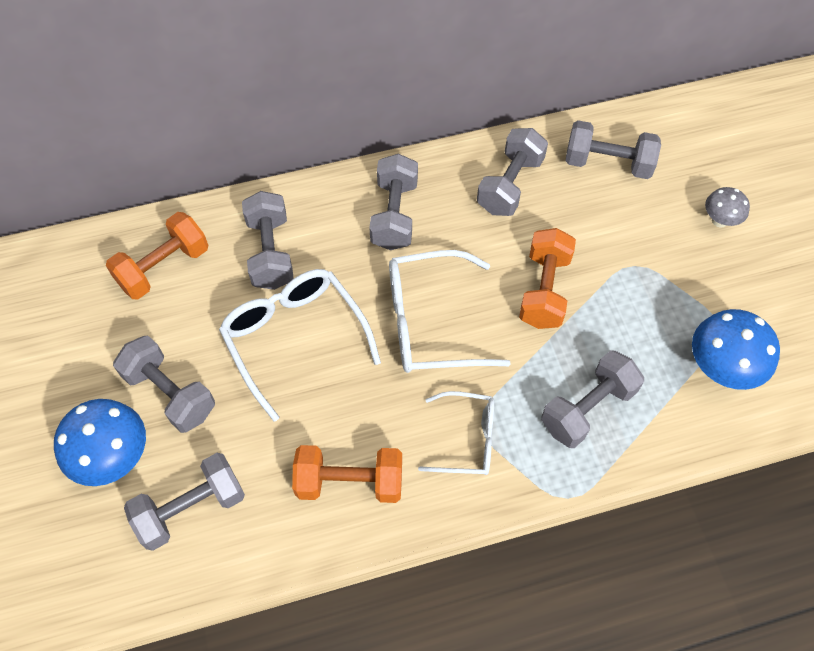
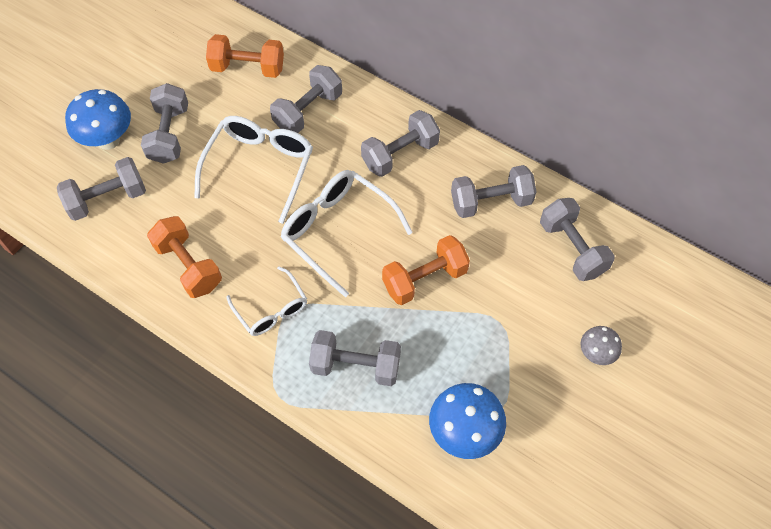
camera: 50 degrees right, 0 degrees up
grey dumbbell [124,453,245,551] -> grey dumbbell turned 45 degrees counterclockwise [57,157,146,221]

